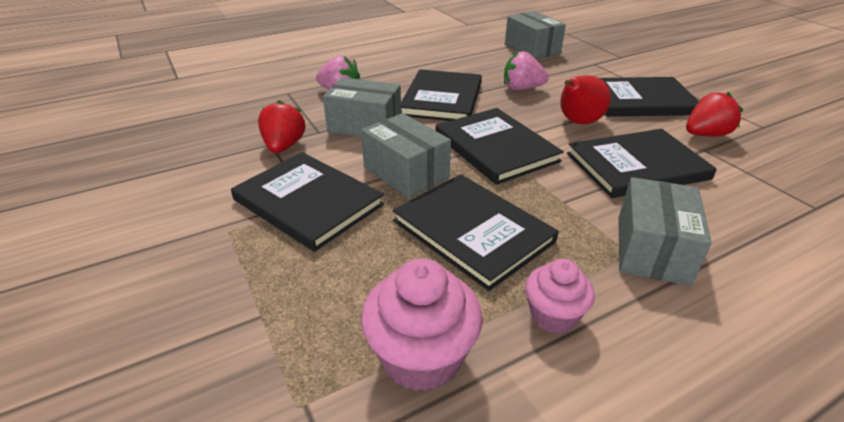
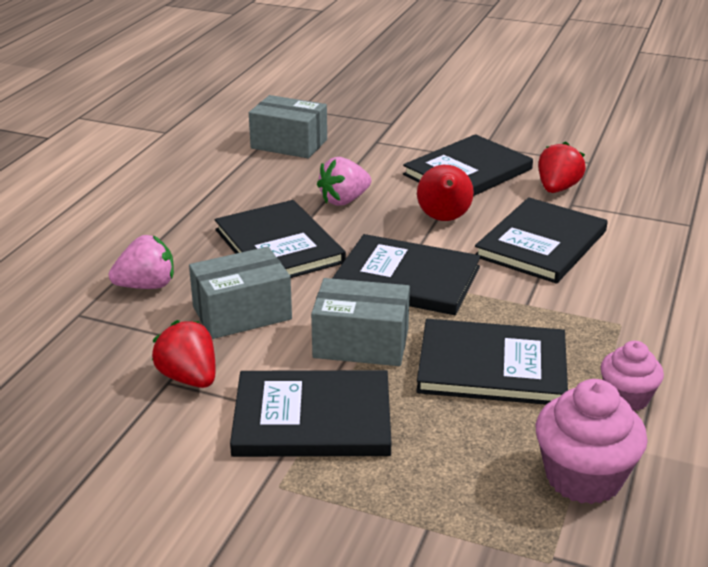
camera: 40 degrees left, 5 degrees down
grey box [619,177,712,286] -> none

